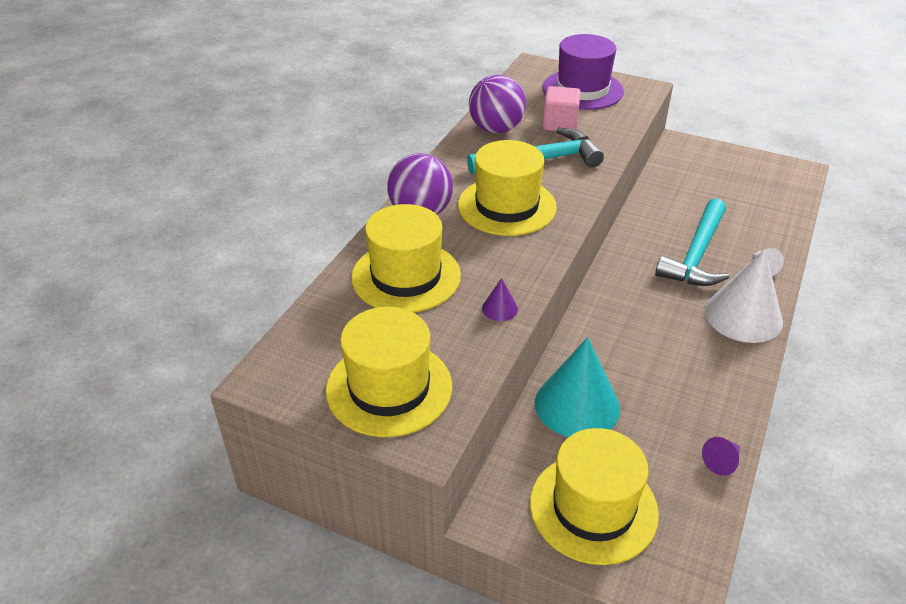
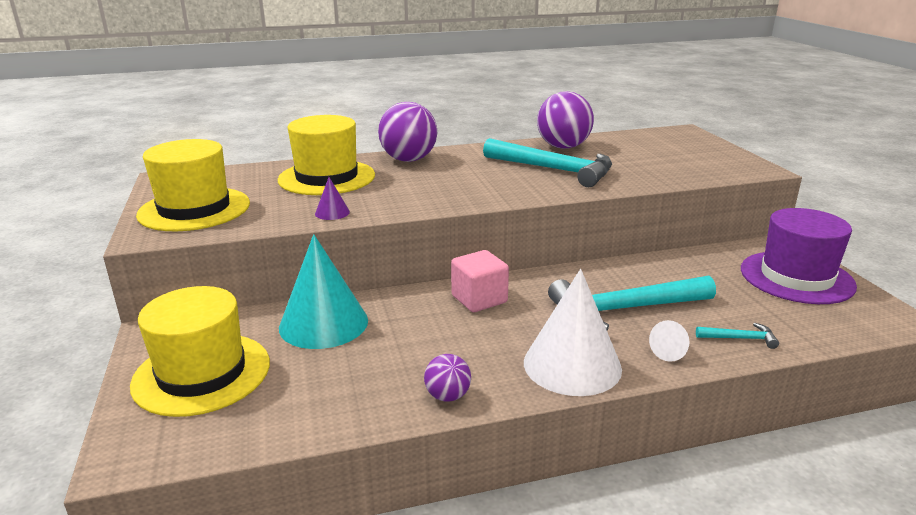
camera: 50 degrees right, 15 degrees down
yellow hat [458,140,557,236] -> none
pink cube [542,86,581,131] -> pink cube moved to [451,250,509,312]
purple hat [543,34,624,110] -> purple hat moved to [741,208,857,304]
purple cone [702,437,740,476] -> none
none -> purple ball [424,354,471,402]
none -> turquoise hammer [696,323,779,349]

